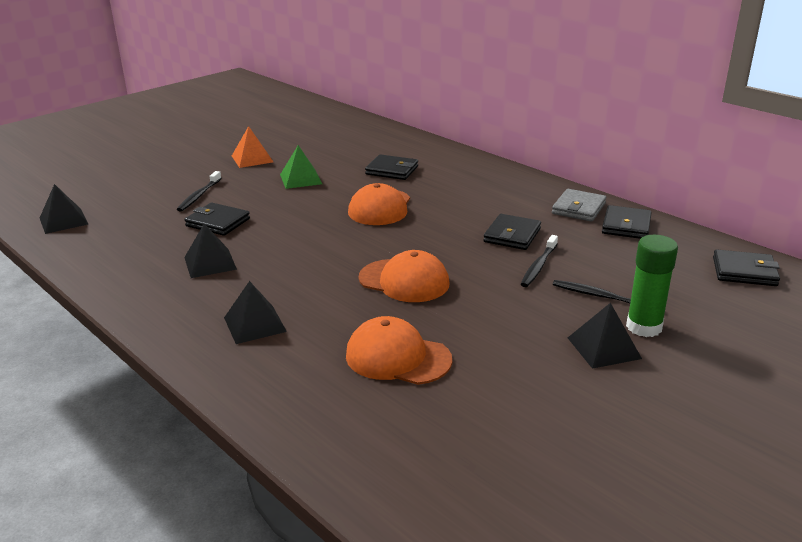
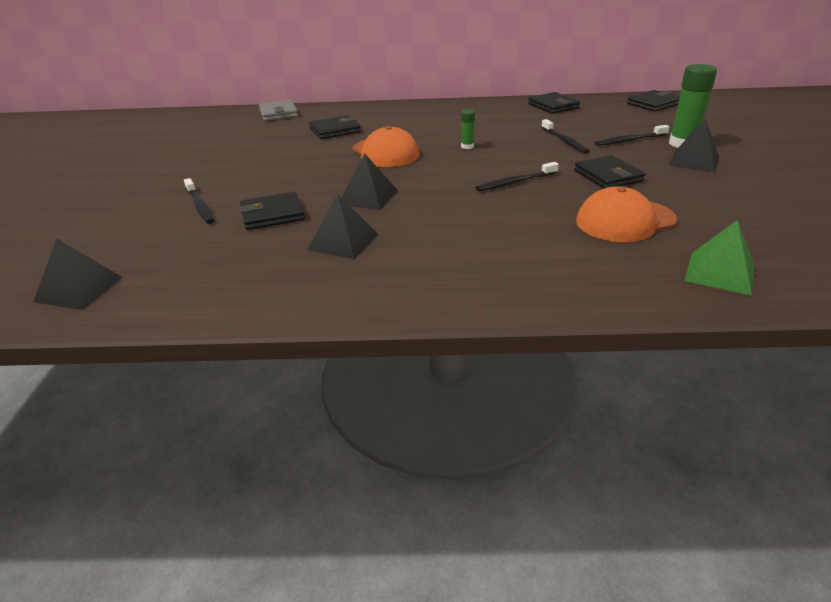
camera: 45 degrees left, 5 degrees up
black pyramid [224,281,287,344] -> black pyramid moved to [342,154,398,210]
orange pyramid [232,126,273,168] -> none
green pyramid [280,145,322,189] -> green pyramid moved to [684,220,755,296]
orange cap [358,250,449,302] -> black toothbrush [475,162,559,191]
black wallet [484,214,541,250] -> black wallet moved to [574,155,645,188]
grey wallet [552,189,606,222] -> grey wallet moved to [259,100,298,121]
none -> green glue stick [461,109,475,149]

